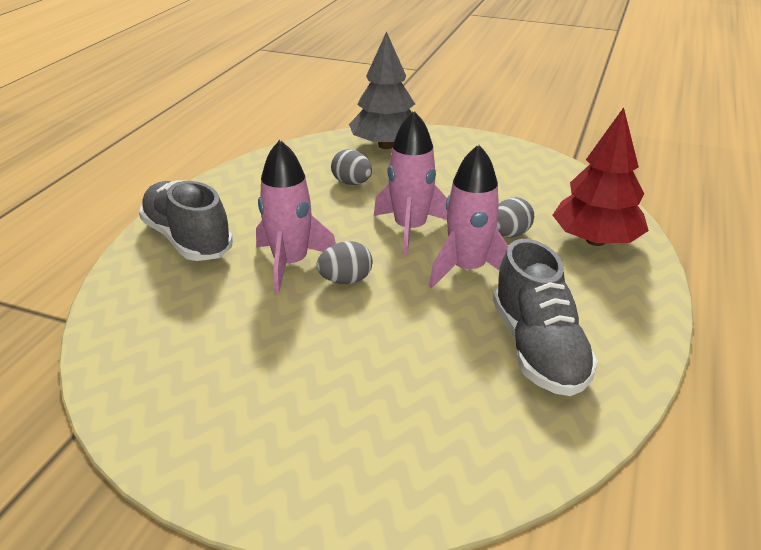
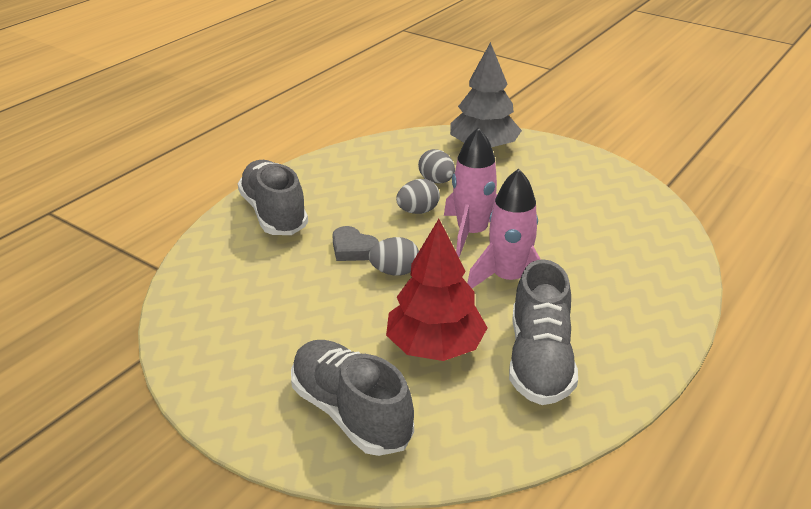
camera: 15 degrees right, 0 degrees up
pink rocket [256,140,336,293] -> grey heart [332,226,379,261]
grey egg [496,197,534,238] -> grey egg moved to [396,179,440,214]
red tree [553,107,649,246] -> red tree moved to [386,219,488,361]
none -> grey shoe [291,340,414,456]

